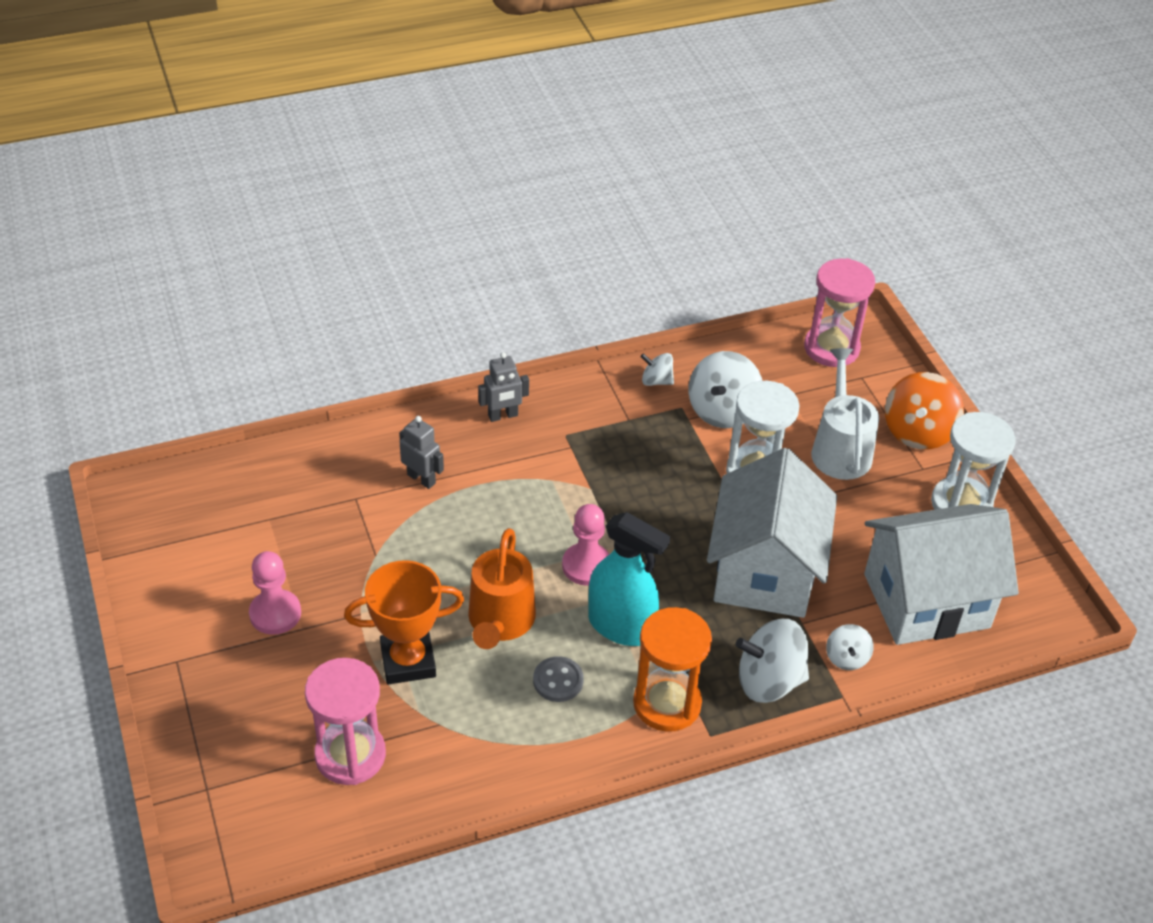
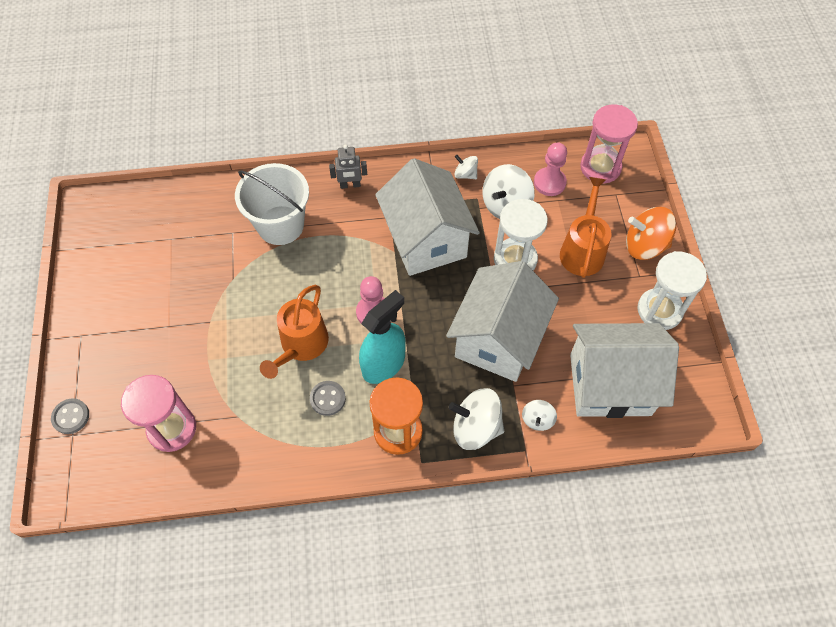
camera: 15 degrees right, 15 degrees up
pink pawn [249,551,301,635] -> pink pawn moved to [534,143,567,196]
orange trophy [344,560,464,684] -> none
grey robot [399,416,444,489] -> white bucket [235,163,309,245]
turquoise spray bottle [588,512,671,646] -> turquoise spray bottle turned 90 degrees counterclockwise [359,290,406,384]
white watering can [811,348,879,480] -> orange watering can [560,177,612,278]
orange spinning top [885,372,964,450] -> orange spinning top turned 60 degrees clockwise [626,207,676,260]
none -> grey button [51,398,89,434]
none -> white house [375,158,480,276]

